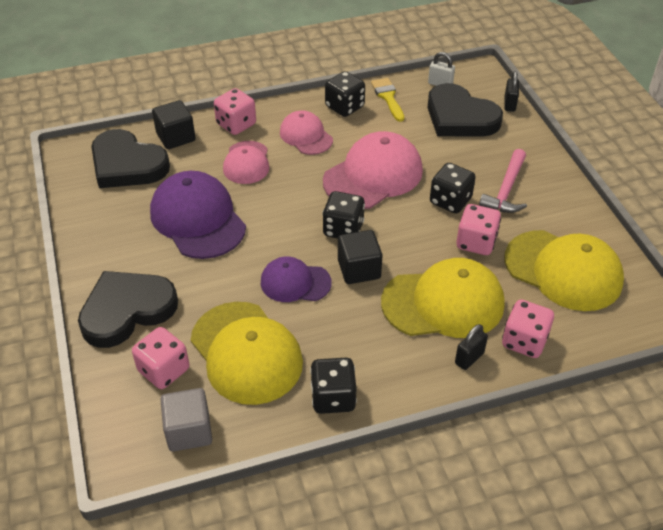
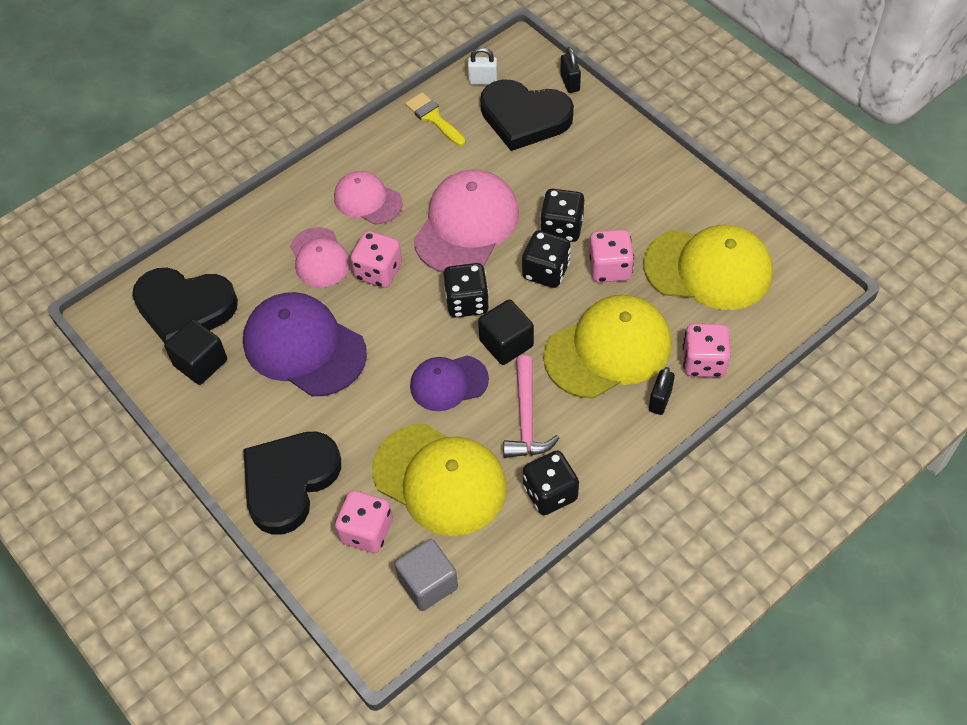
camera: 20 degrees left, 10 degrees up
black cube [152,100,196,149] -> black cube moved to [164,319,227,385]
pink dice [214,88,256,135] -> pink dice moved to [351,231,402,288]
black dice [325,71,365,117] -> black dice moved to [522,230,571,288]
pink hammer [479,149,527,213] -> pink hammer moved to [503,355,560,458]

